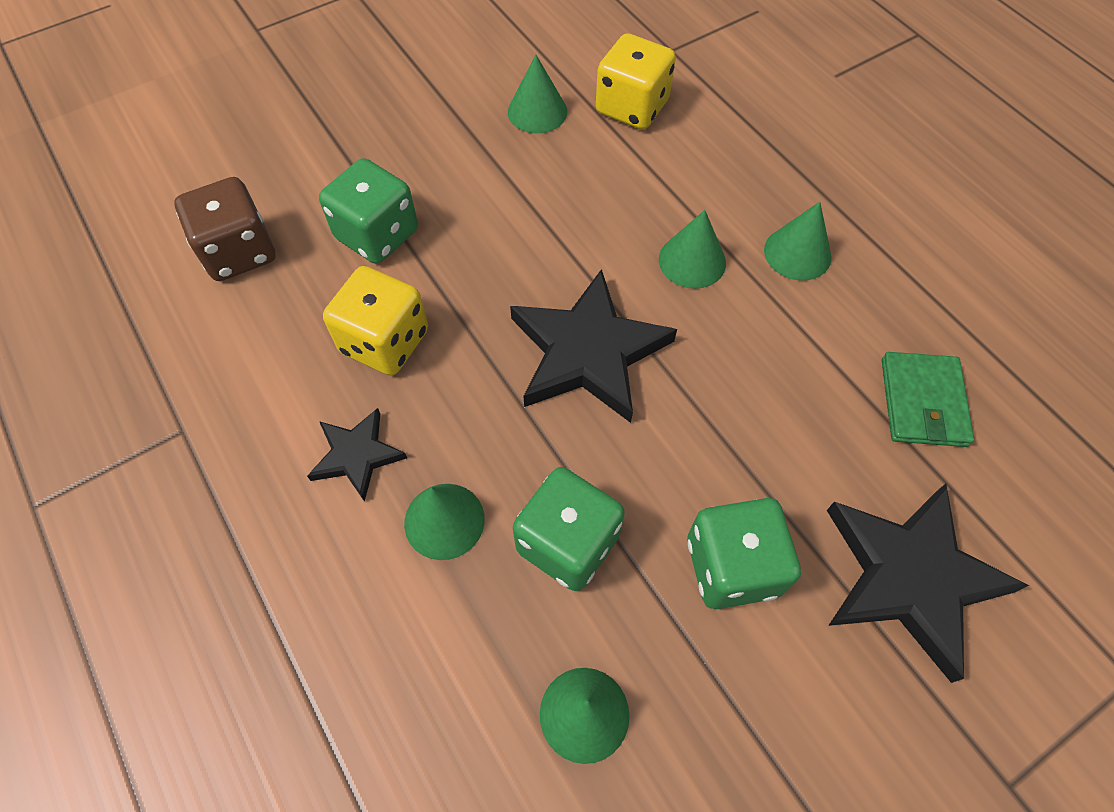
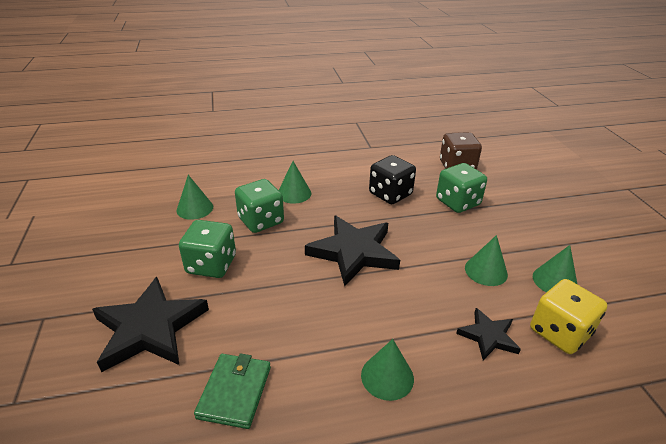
camera: 110 degrees right, 25 degrees down
black star [307,408,407,502] -> black star moved to [456,308,521,360]
yellow dice [323,266,428,376] -> black dice [369,155,416,204]
green cone [659,210,726,289] -> green cone moved to [465,235,508,286]
green wallet [882,352,974,447] -> green wallet turned 75 degrees clockwise [194,353,271,429]

